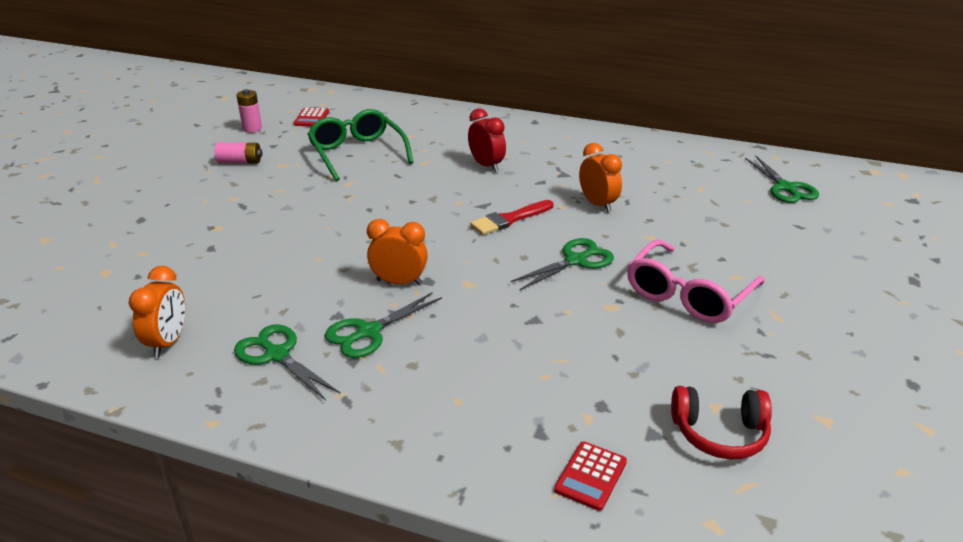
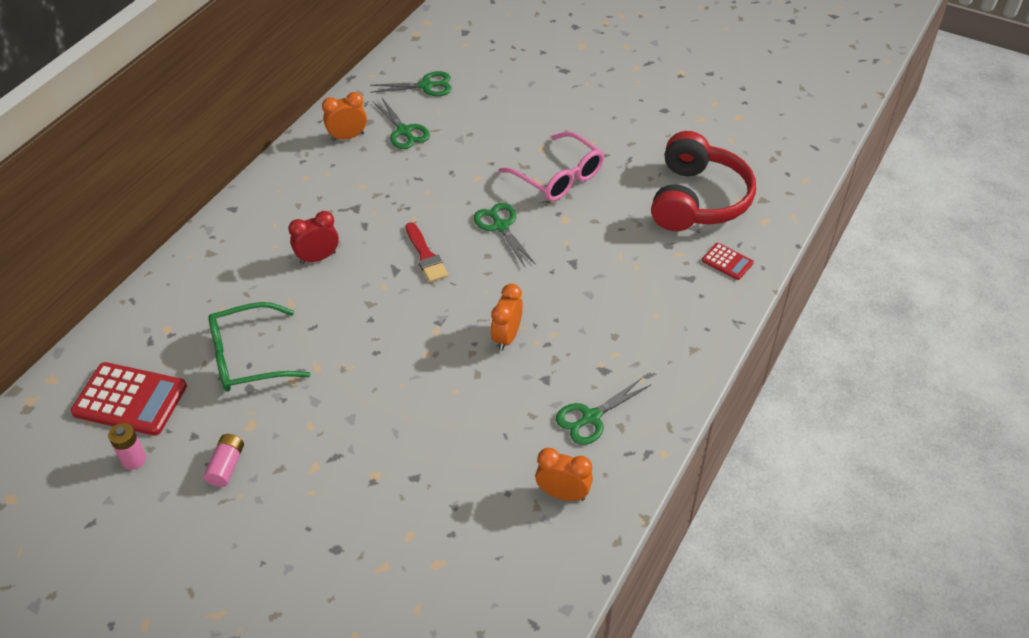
camera: 80 degrees left, 15 degrees up
red calculator [294,108,329,127] -> red calculator [71,362,187,436], size x1.99
green scissors [325,292,442,358] -> green scissors moved to [373,97,430,149]
orange clock [579,143,622,213] -> orange clock moved to [322,92,367,141]
red headphones [671,386,772,459] -> red headphones [651,131,756,231], size x1.90

